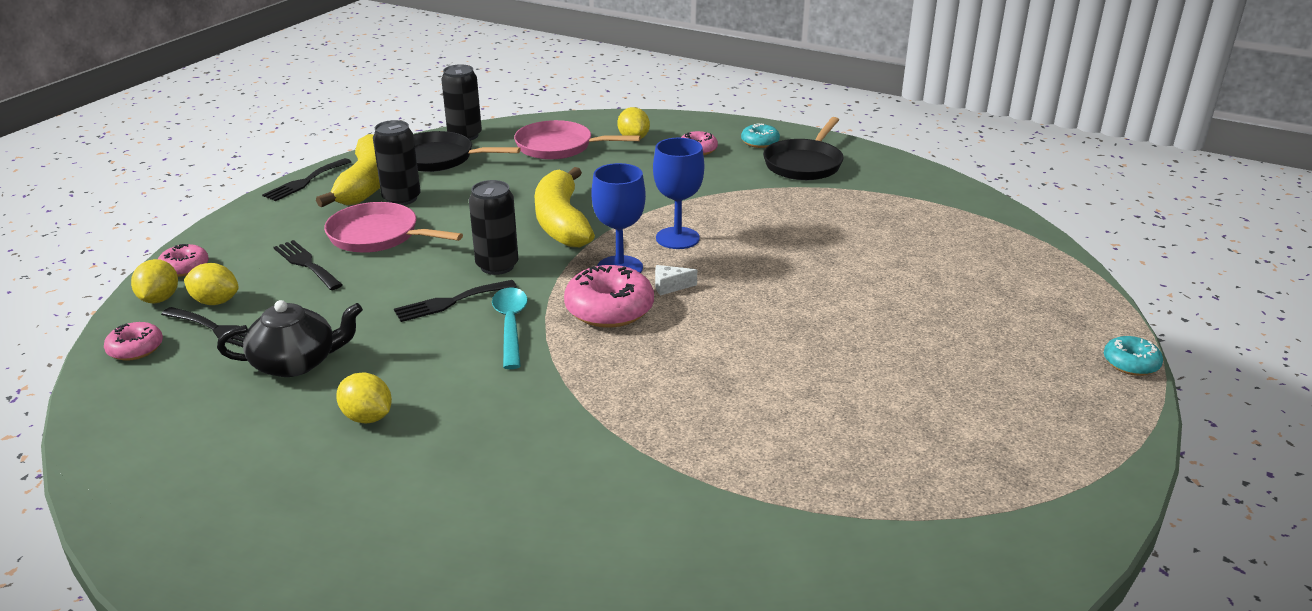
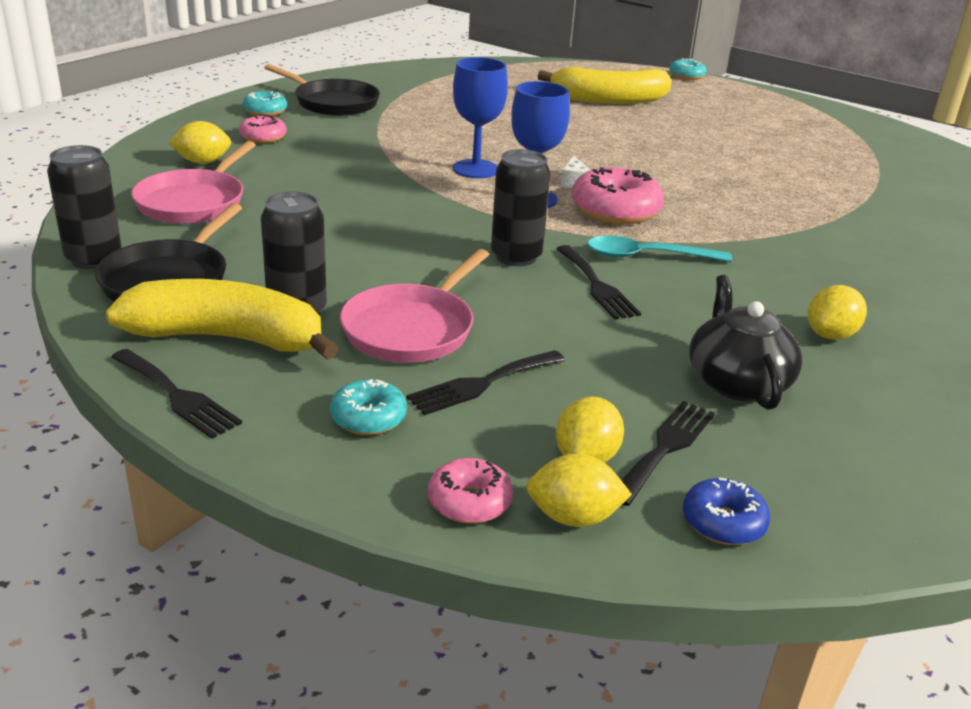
camera: 85 degrees left, 0 degrees up
pink donut [104,322,163,361] -> blue donut [683,478,770,545]
yellow banana [535,167,595,247] -> yellow banana moved to [538,67,672,104]
none -> turquoise donut [330,379,407,435]

